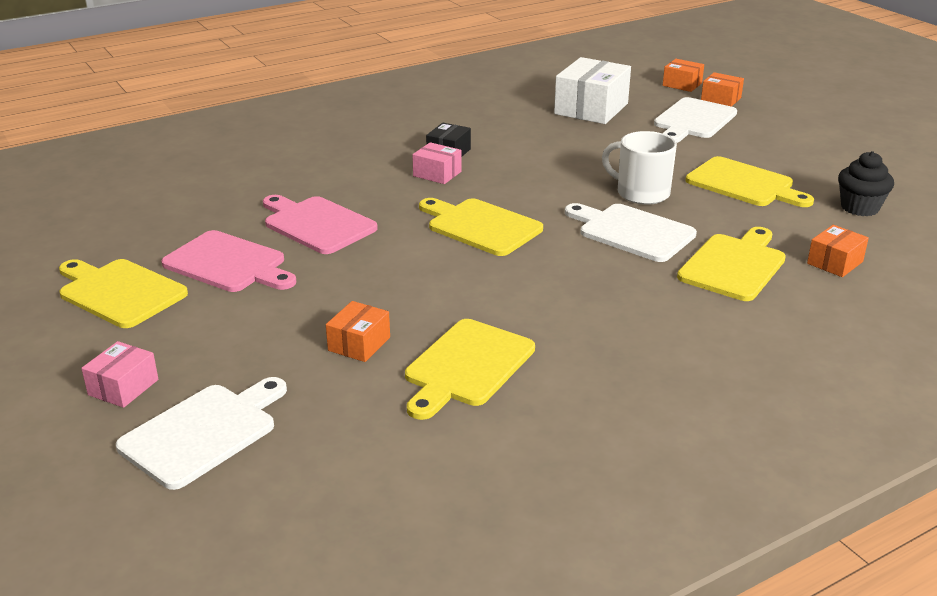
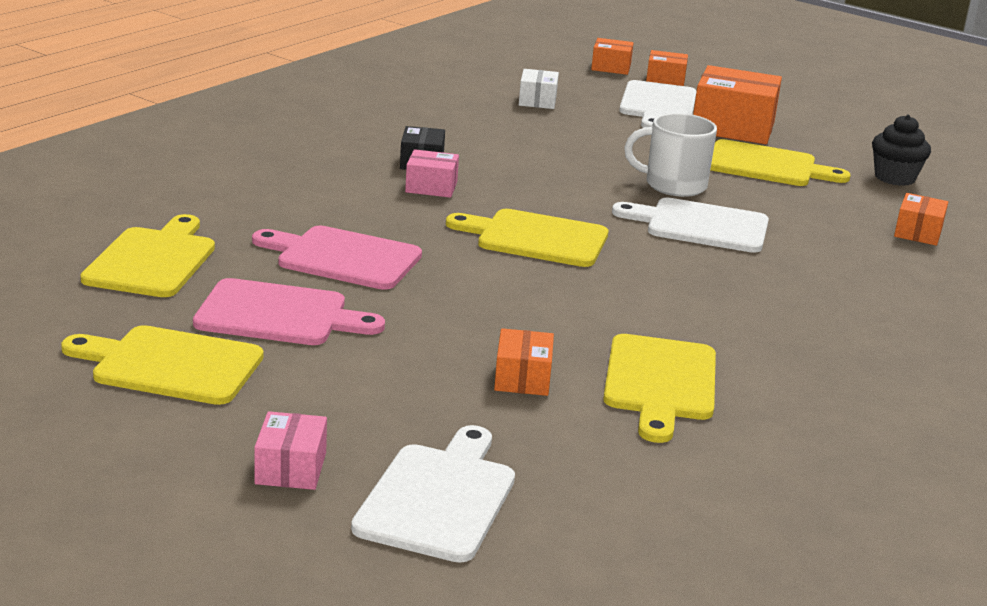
camera: 25 degrees left, 5 degrees down
white box [554,57,631,124] -> white box [519,69,559,109], size x0.53
yellow cutting board [677,227,786,301] -> yellow cutting board moved to [80,214,215,297]
none -> orange box [693,65,782,144]

